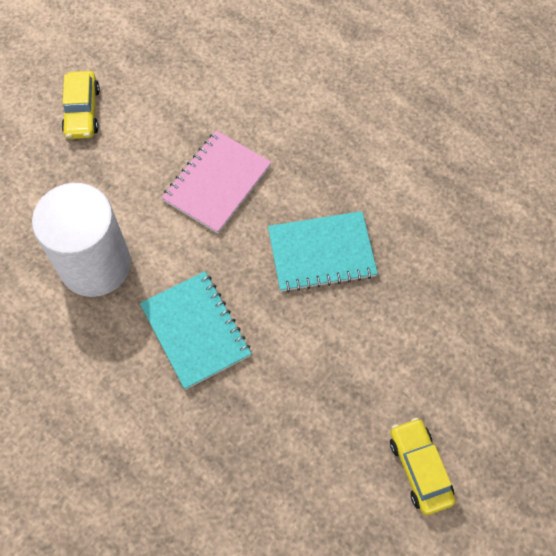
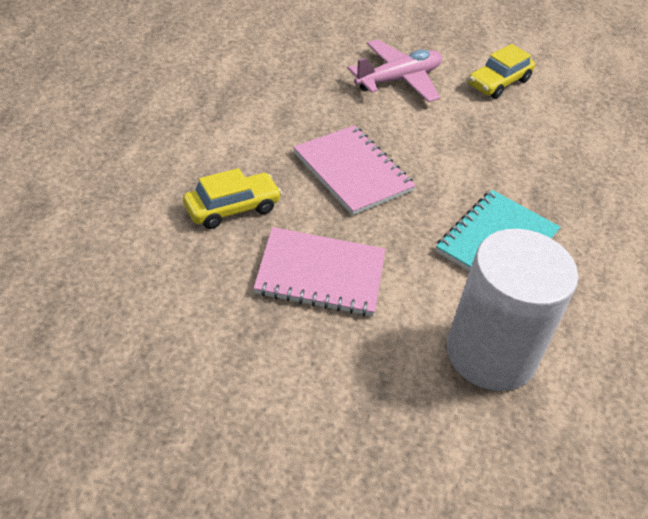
camera: 120 degrees left, 20 degrees down
yellow car [61,71,100,139] -> yellow car moved to [183,168,282,229]
turquoise notebook [268,211,378,292] -> pink notebook [293,125,416,216]
none -> pink plane [347,39,442,102]

